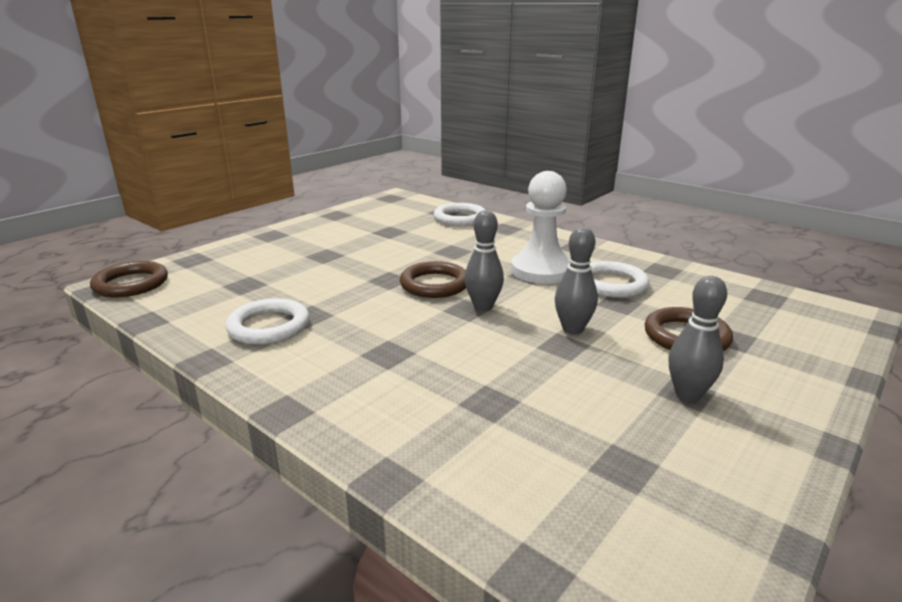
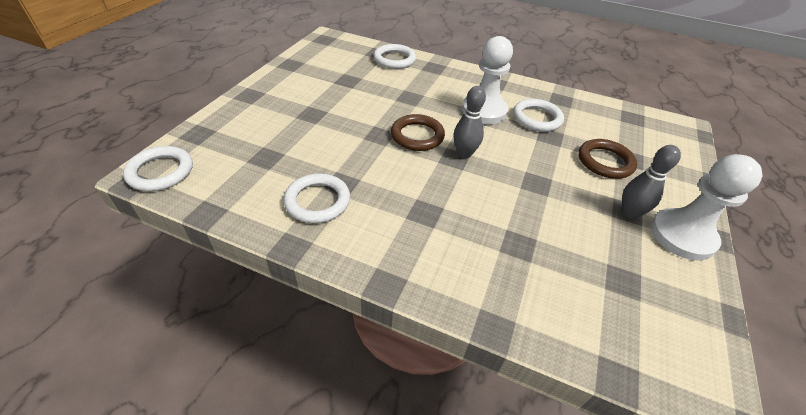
camera: 20 degrees left, 20 degrees up
brown ring [90,261,168,297] -> white ring [123,146,193,191]
grey bowling pin [555,227,598,334] -> none
none -> white pawn [651,154,763,261]

